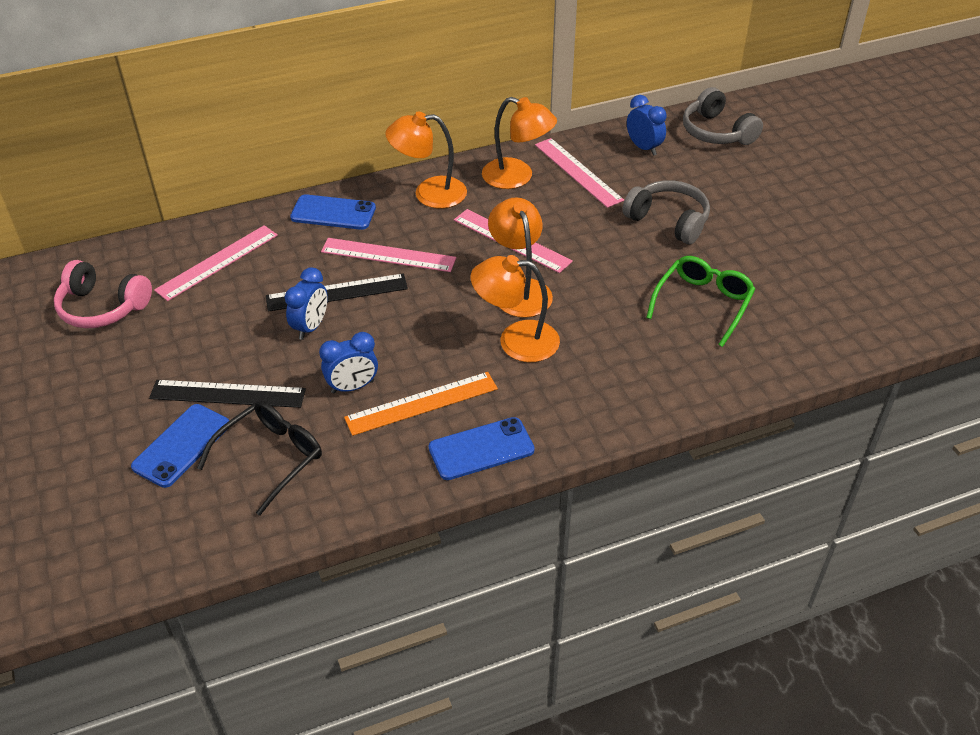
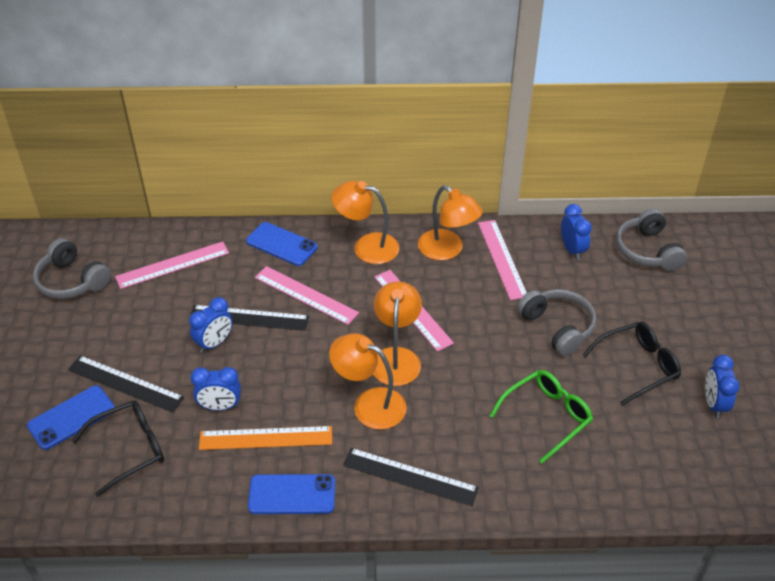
camera: 20 degrees right, 0 degrees up
pink headphones [54,260,152,328] -> grey headphones [33,238,111,299]
none -> black ruler [343,448,479,506]
none -> black glasses [583,322,681,405]
none -> blue clock [705,355,740,419]

